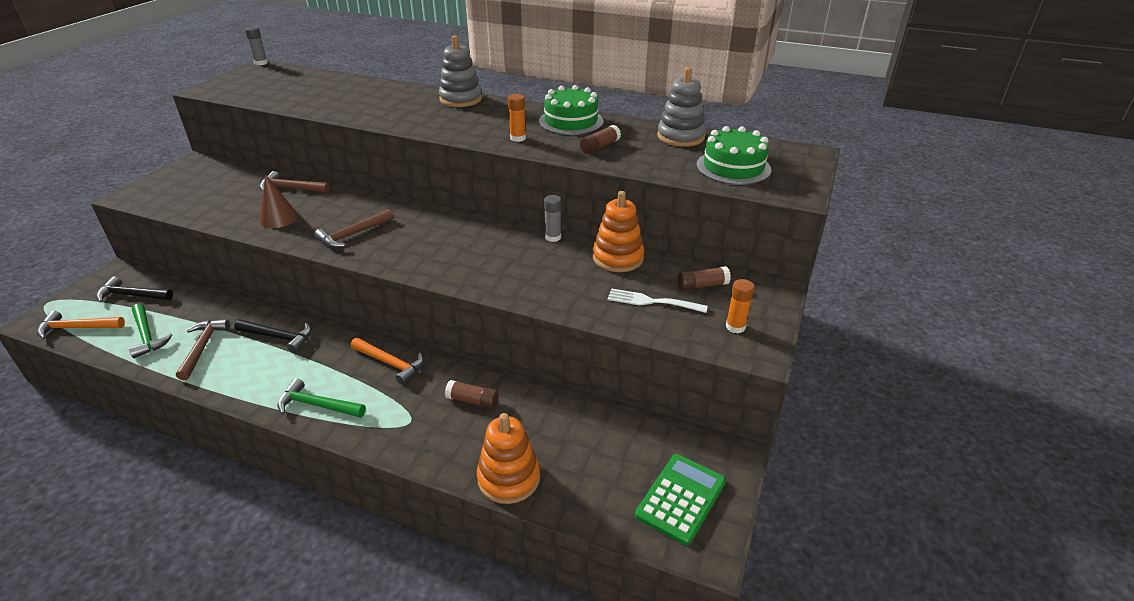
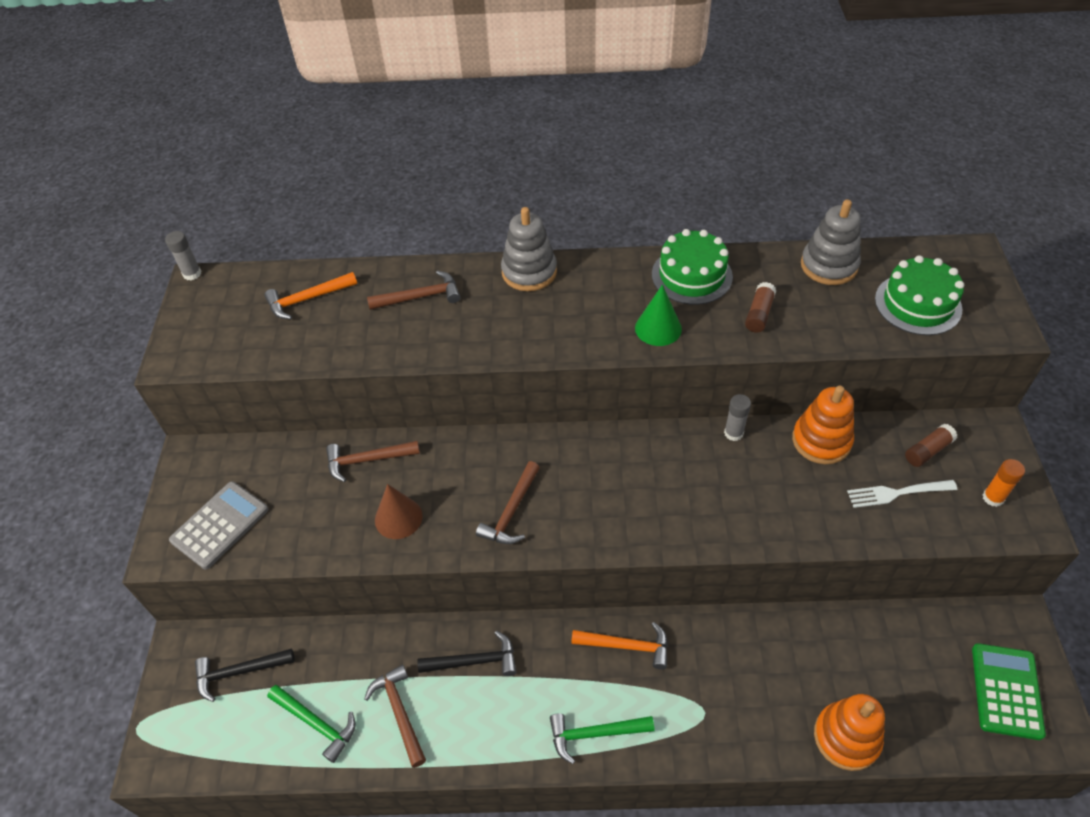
camera: 20 degrees left, 15 degrees up
orange hammer [37,311,125,339] -> orange hammer moved to [264,272,357,319]
brown glue stick [445,380,499,409] -> none
orange glue stick [508,94,526,142] -> green cone [635,284,682,346]
none -> grey calculator [169,481,268,569]
none -> brown hammer [367,271,460,310]

